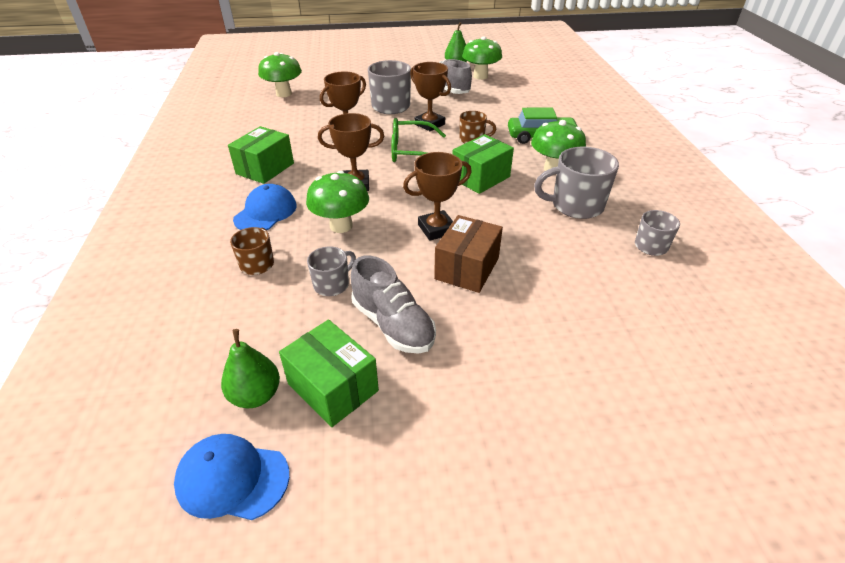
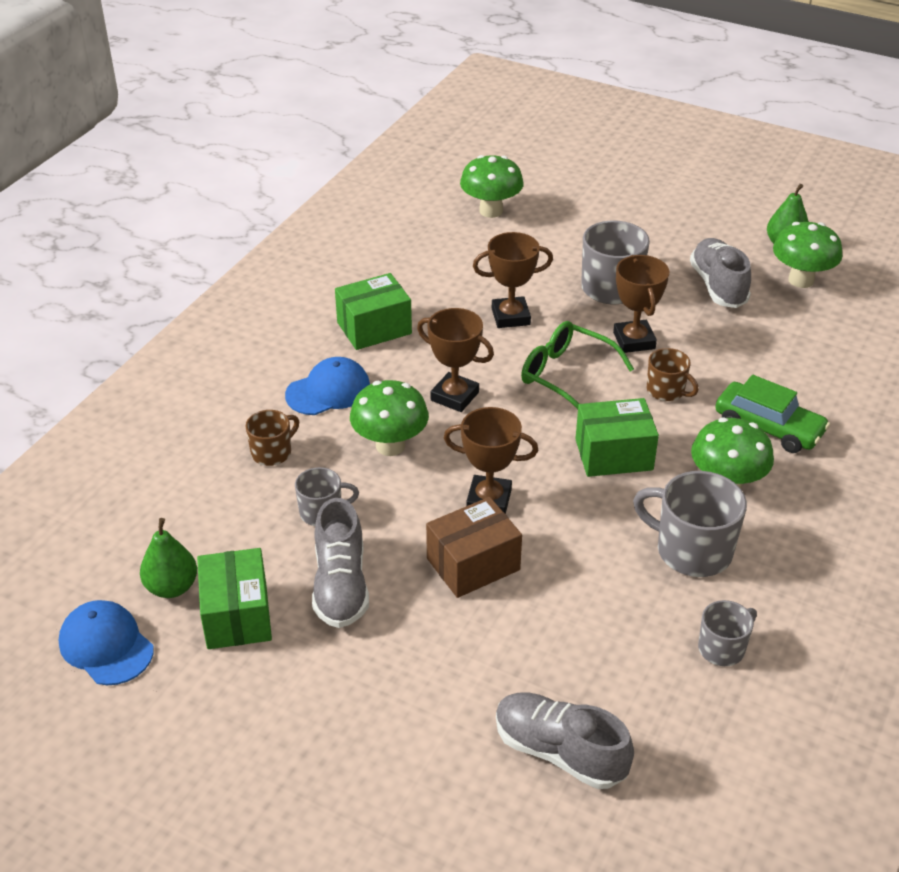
camera: 35 degrees right, 0 degrees up
none -> grey shoe [496,693,634,789]

